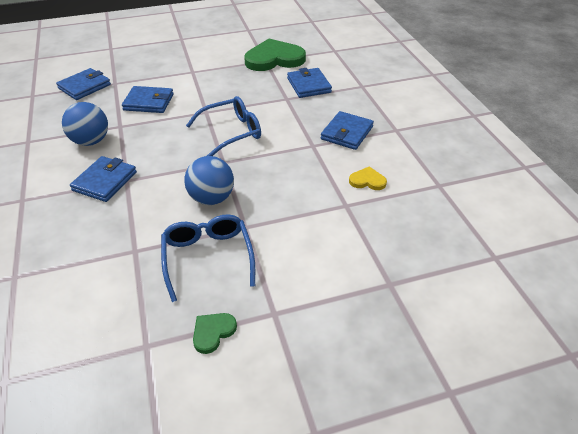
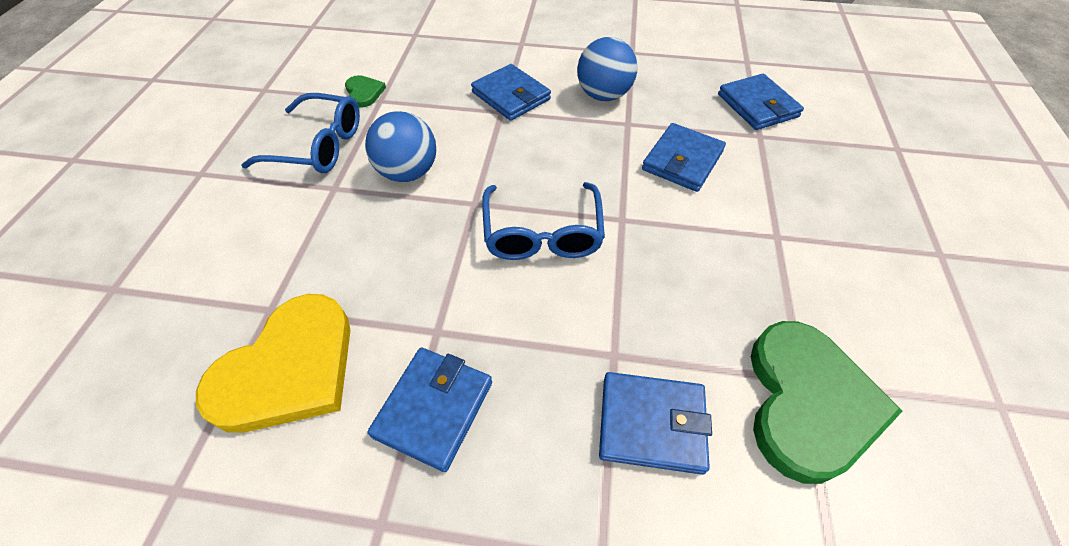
camera: 115 degrees right, 10 degrees up
green heart [193,313,237,354] -> green heart moved to [345,75,386,108]
blue wallet [321,111,374,150] -> blue wallet turned 60 degrees clockwise [368,347,492,472]
yellow heart [349,166,387,190] -> yellow heart [196,294,351,433], size x2.22

